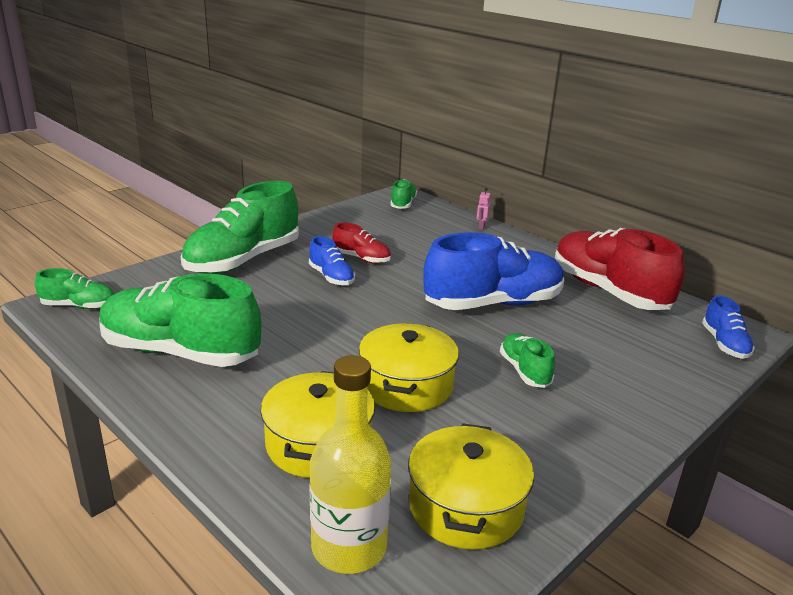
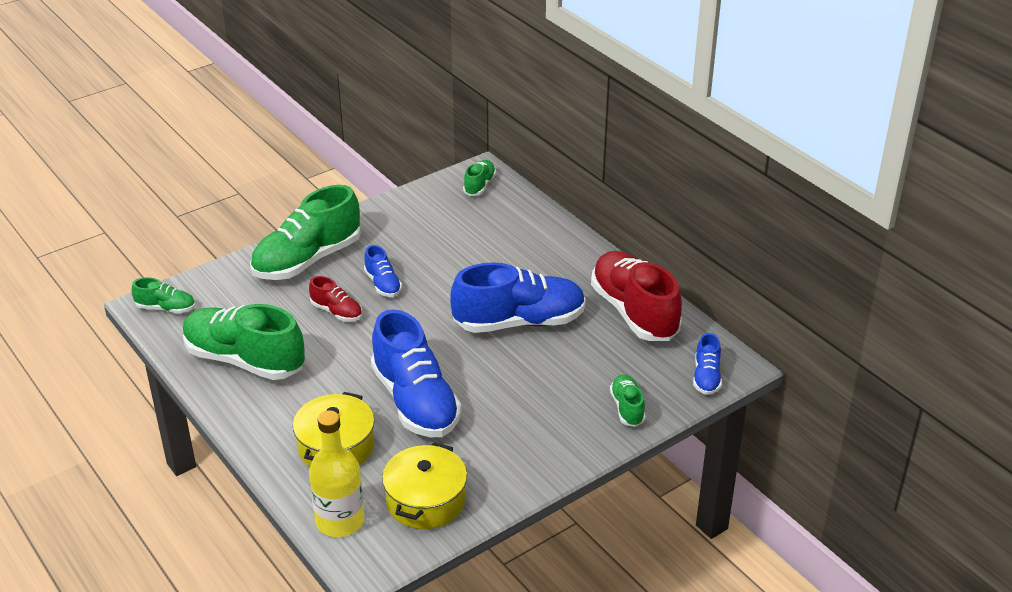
camera: 10 degrees right, 10 degrees up
red shoe [332,223,391,264] -> red shoe moved to [309,276,362,322]
yellow pot [359,323,459,412] -> blue shoe [371,309,461,437]
pink robot [477,187,491,230] -> none
green shoe [500,333,555,388] -> green shoe moved to [610,374,645,427]

